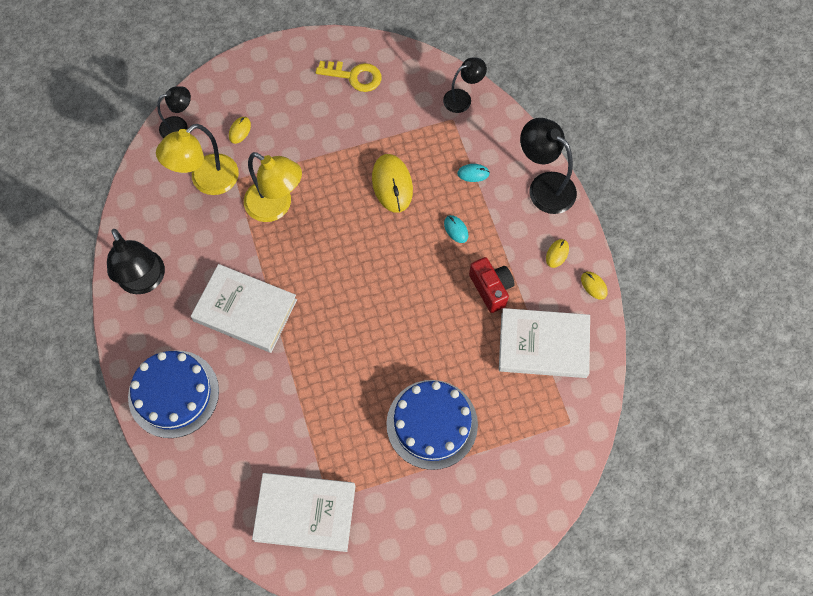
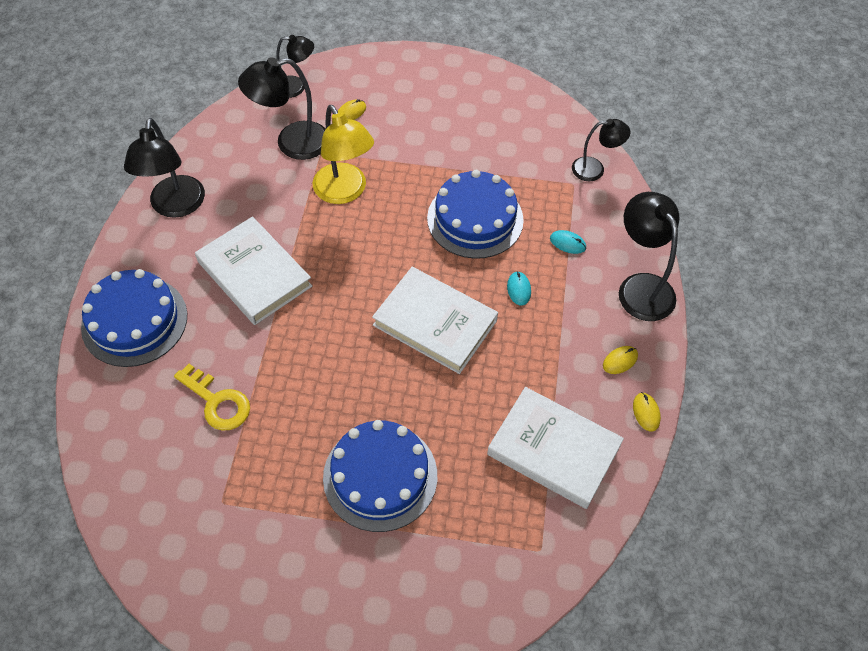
camera: 25 degrees right, 10 degrees down
yellow lamp [156,124,239,195] -> black lamp [238,58,326,160]
white book [252,473,356,552] -> white book moved to [372,267,498,374]
yellow key [316,61,381,92] -> yellow key moved to [174,364,250,431]
yellow mouse [372,154,413,213] -> blue cake [427,170,524,259]
red camera [469,257,515,313] -> none

